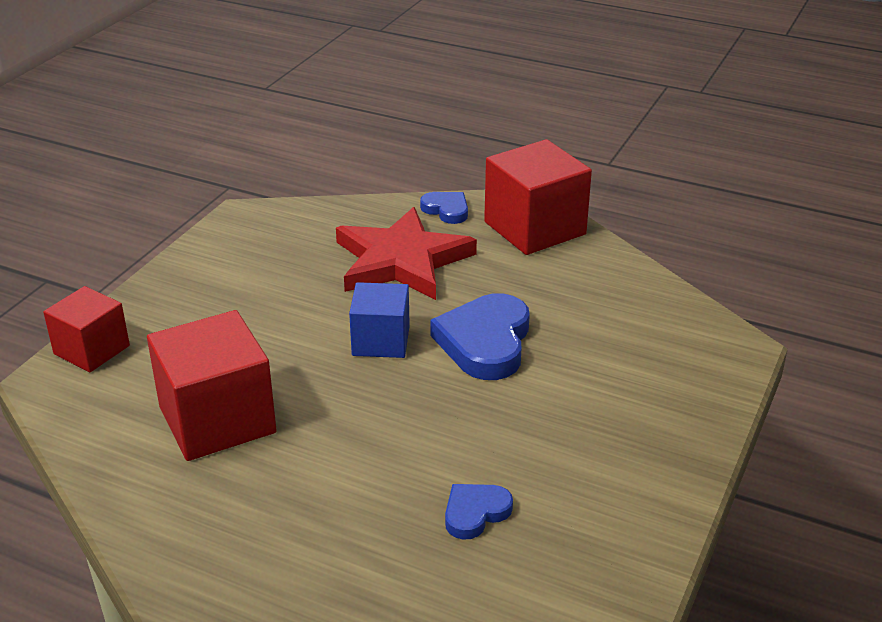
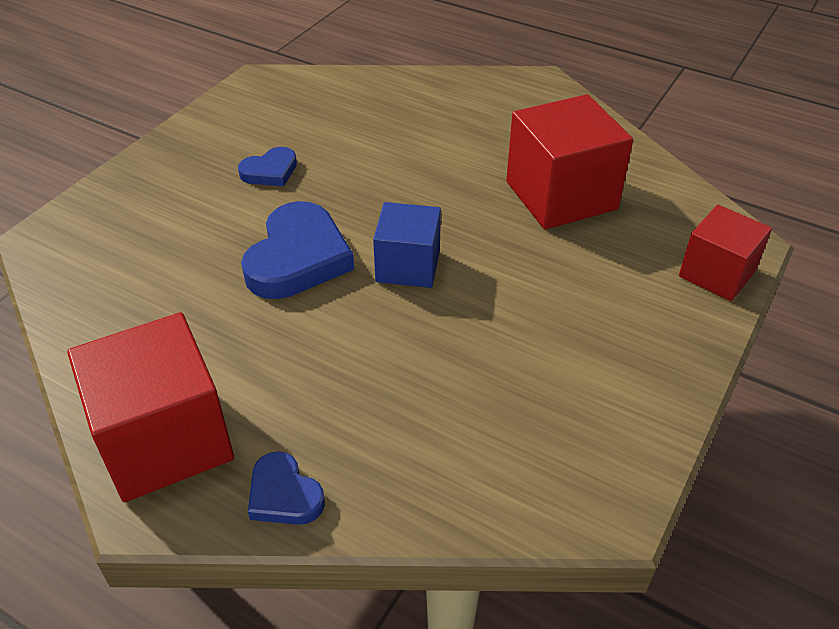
camera: 175 degrees left, 10 degrees up
red star [336,207,477,300] -> none
blue heart [445,484,513,540] -> blue heart moved to [238,147,297,186]

